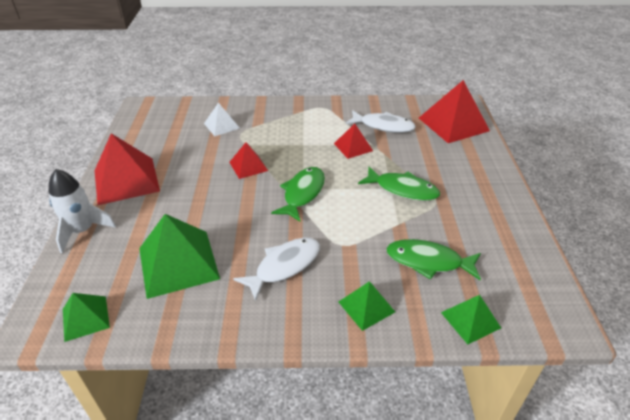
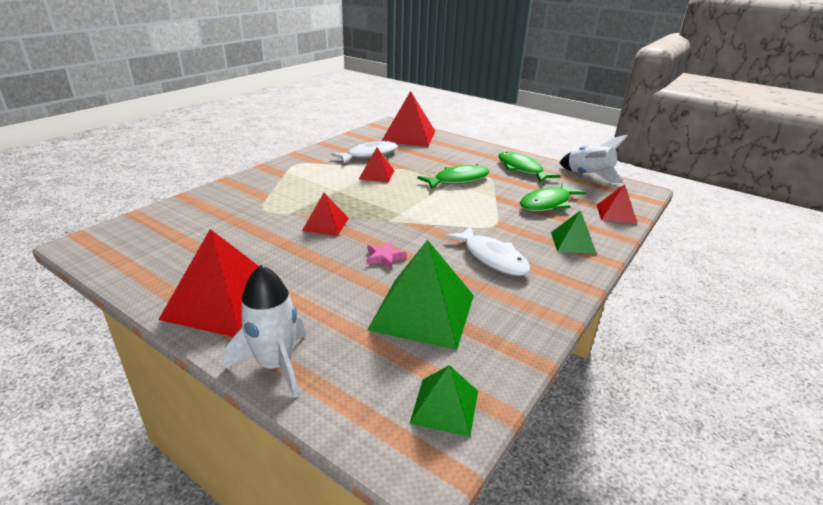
camera: 55 degrees left, 10 degrees down
white pyramid [204,103,240,136] -> none
white fish [233,238,320,301] -> white fish turned 150 degrees clockwise [444,226,531,276]
green fish [271,167,325,221] -> green fish moved to [498,152,560,182]
green pyramid [441,295,501,344] -> red pyramid [597,184,637,224]
none -> pink star [367,242,407,269]
none -> white rocket [560,135,628,183]

